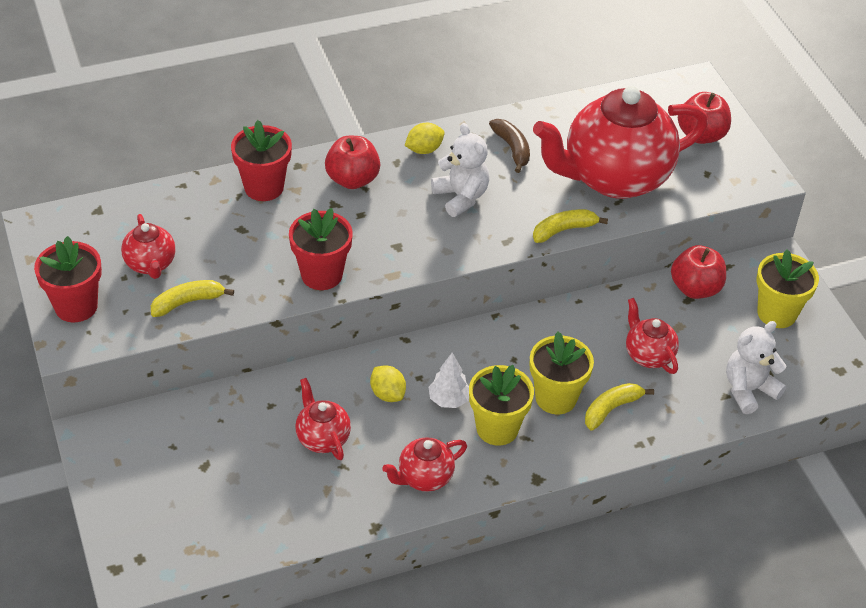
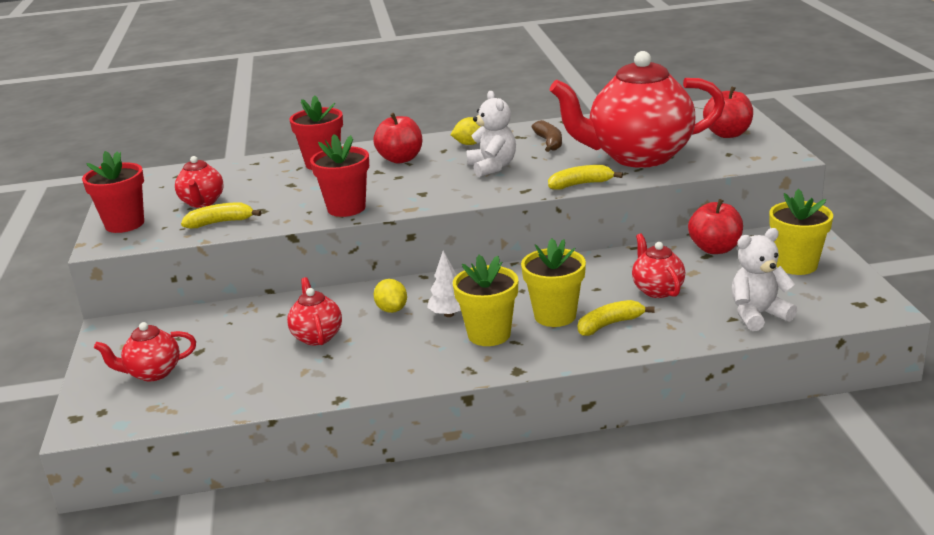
camera: 15 degrees right, 20 degrees down
red teapot [382,437,467,491] -> red teapot moved to [94,322,196,382]

